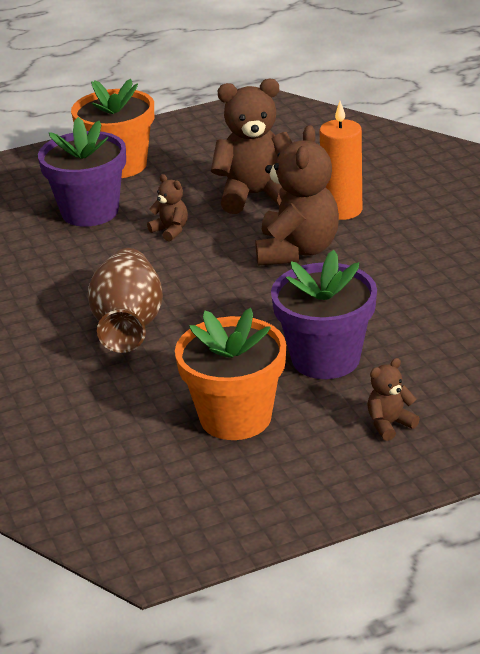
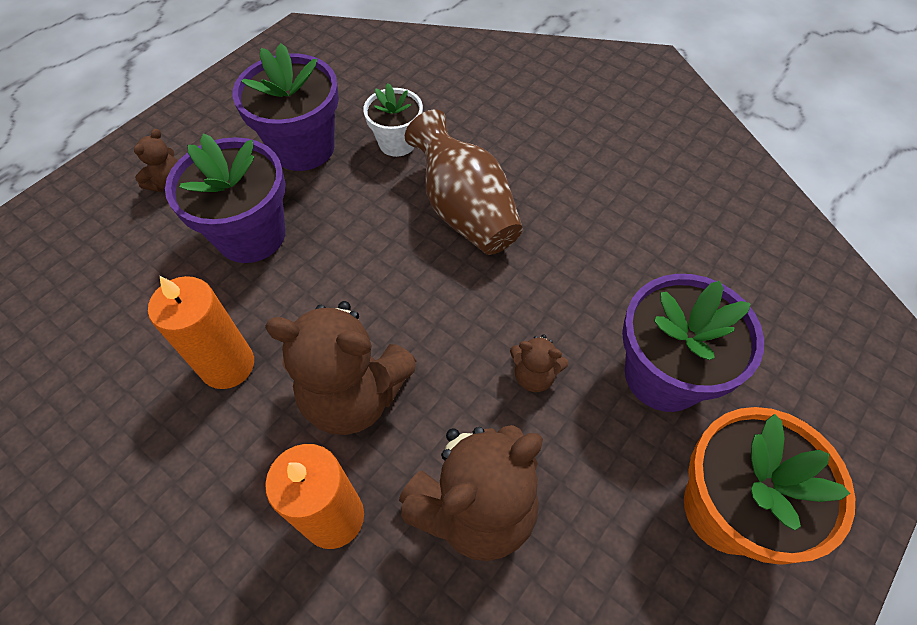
camera: 150 degrees right, 25 degrees up
orange flower pot [175,308,286,440] -> purple flower pot [232,43,339,171]
brown teddy bear [255,125,339,266] -> brown teddy bear turned 60 degrees counterclockwise [265,301,416,435]
none -> orange candle [148,276,254,389]
none -> white flower pot [363,83,423,157]

